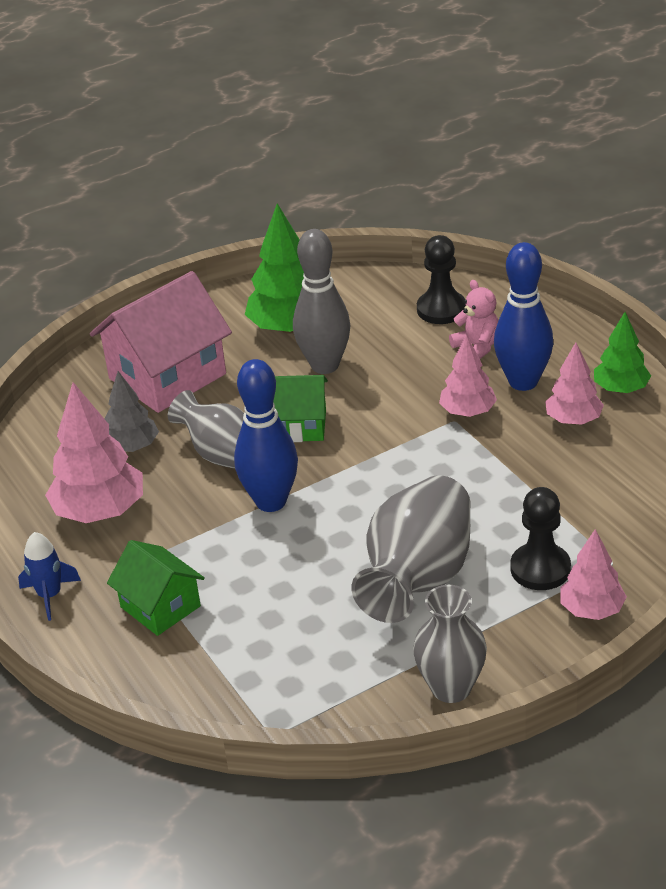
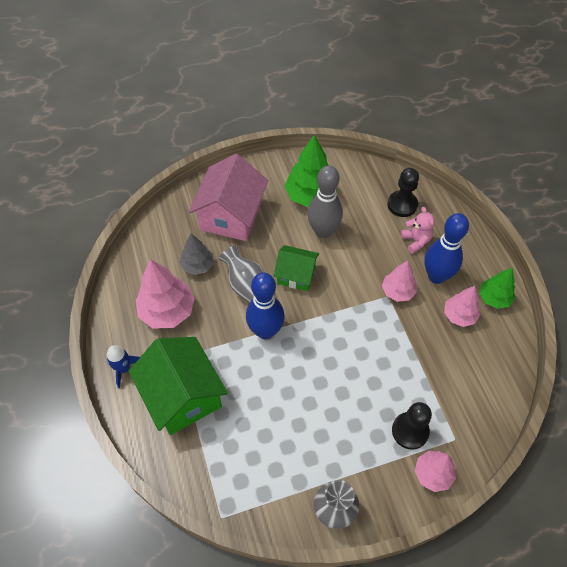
camera: 10 degrees right, 20 degrees up
pink house [90,271,232,413] -> pink house turned 45 degrees counterclockwise [189,154,268,241]
green house [107,540,205,636] -> green house [129,337,228,435], size x1.71
grey vase [352,475,471,623] -> none

